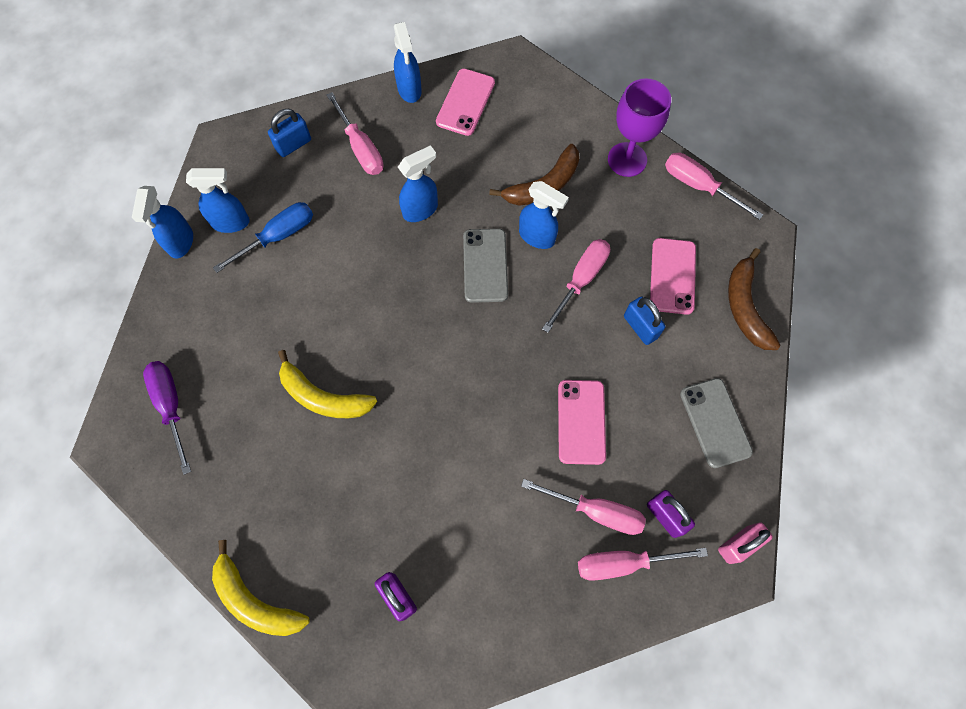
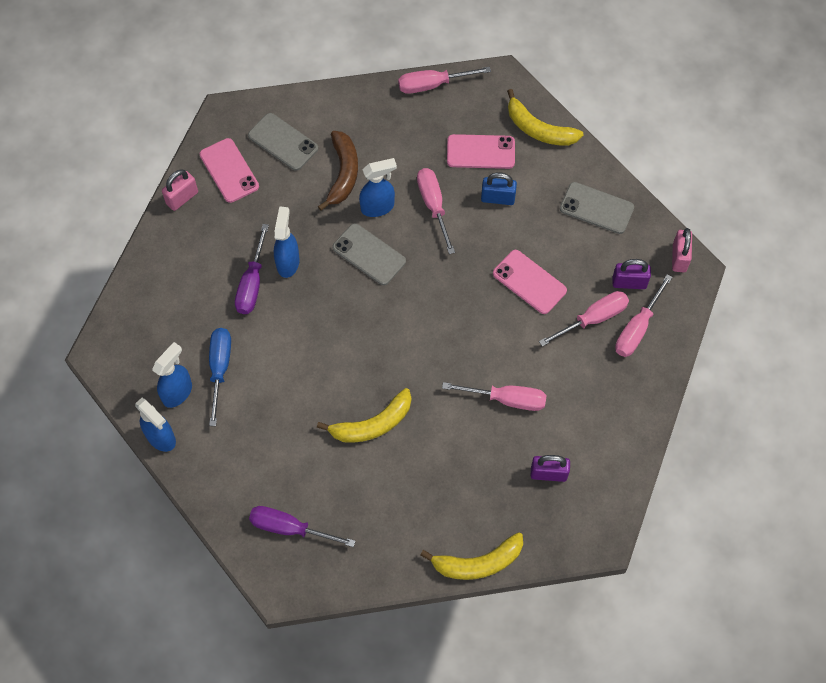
camera: 50 degrees left, 5 degrees down
blue padlock [268,109,311,157] -> none
pink screwdriver [327,92,384,175] -> pink screwdriver moved to [442,382,547,411]
blue spray bottle [394,22,422,103] -> pink padlock [162,169,198,211]
purple goblet [608,78,671,177] -> none
pink phone [650,238,696,315] -> pink phone turned 45 degrees counterclockwise [447,134,515,169]
brown banana [728,248,781,350] -> yellow banana [507,89,584,146]
none -> purple screwdriver [235,224,269,314]
none -> grey phone [248,113,318,171]

